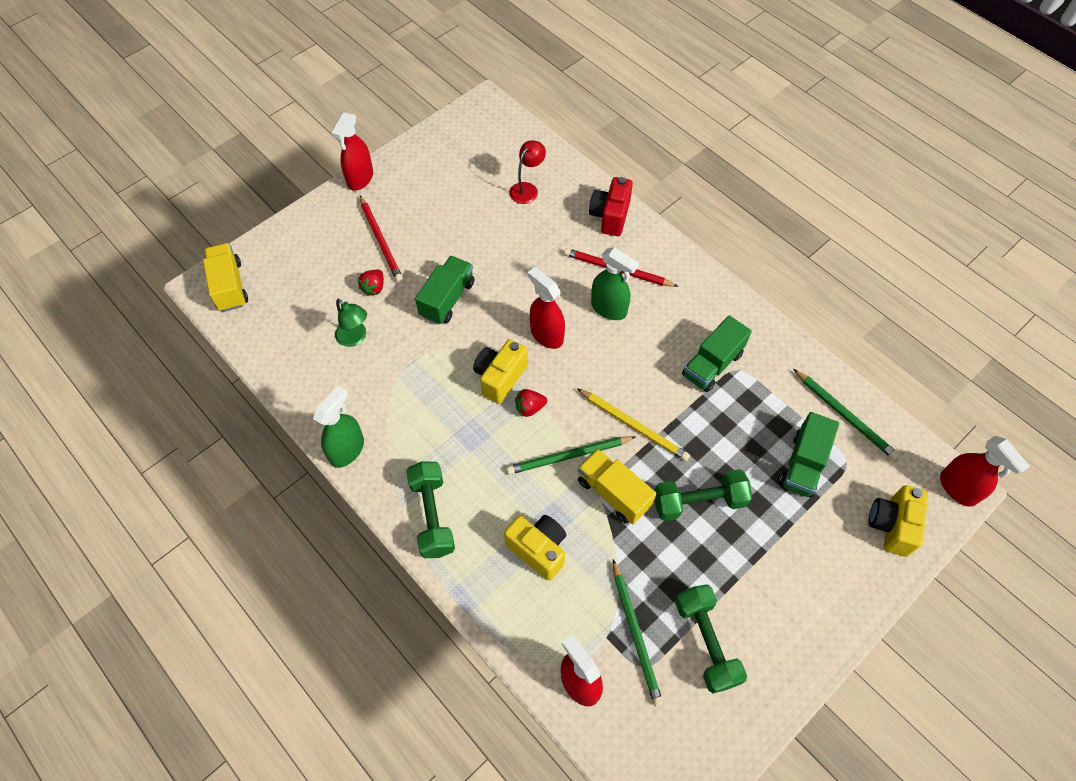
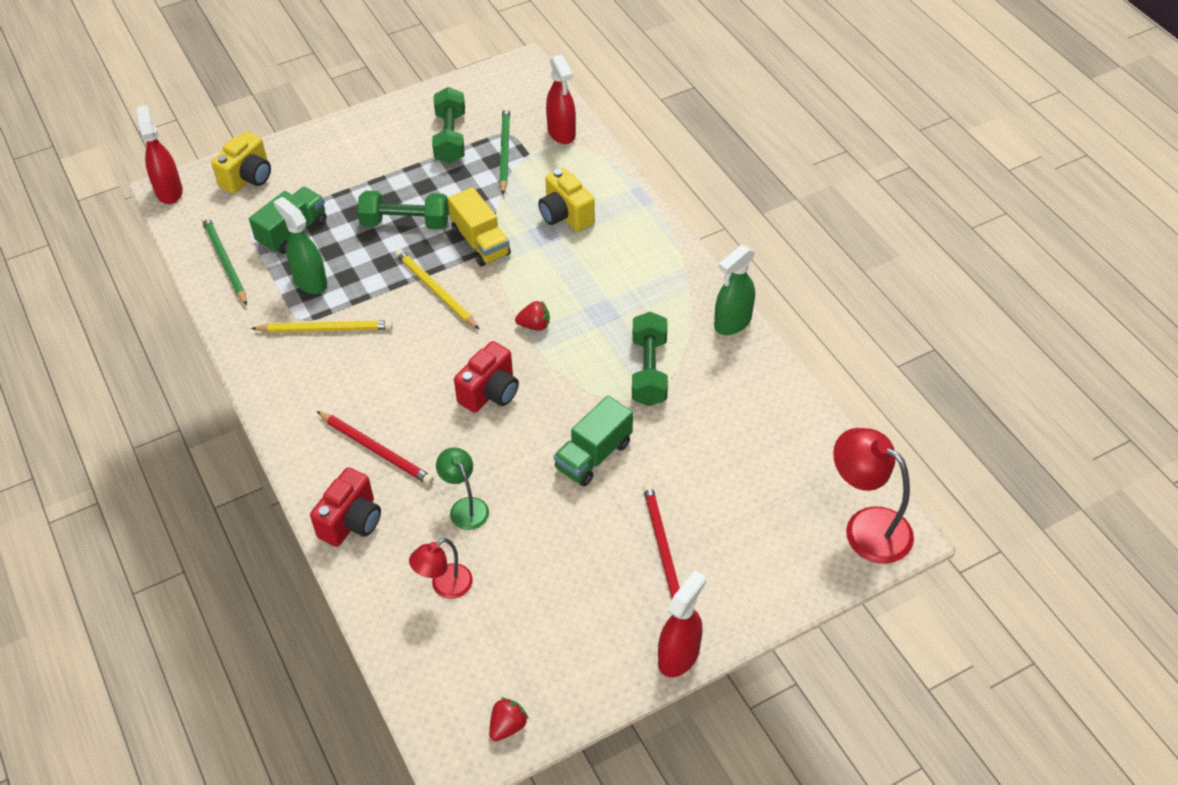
camera: 165 degrees left, 10 degrees down
yellow truck [203,243,248,312] -> red lamp [833,428,914,564]
green lamp [335,299,367,347] -> green lamp moved to [436,447,489,530]
red strawberry [358,270,384,296] -> red strawberry moved to [489,698,529,741]
green dumbbell [406,461,455,558] -> green dumbbell moved to [632,312,668,406]
yellow camera [473,339,528,404] -> none
green pencil [506,436,636,475] -> none
red spray bottle [527,267,565,349] -> red camera [454,341,519,413]
green spray bottle [591,247,639,320] -> green spray bottle moved to [274,197,327,294]
green truck [682,315,752,392] -> yellow pencil [251,320,393,333]

